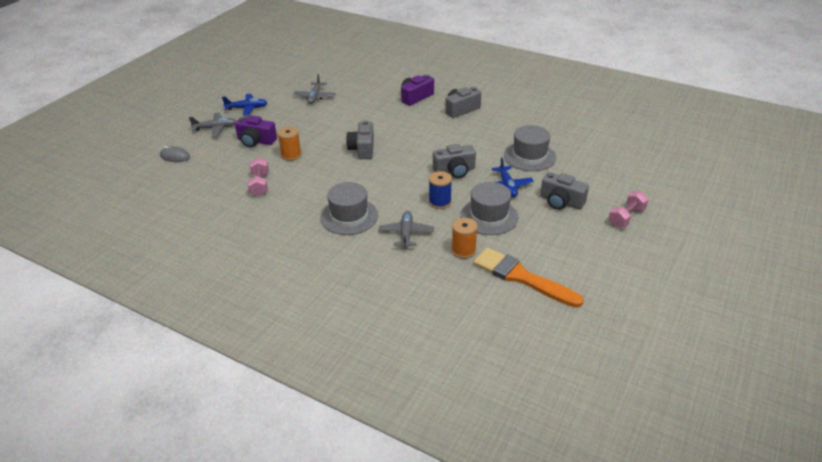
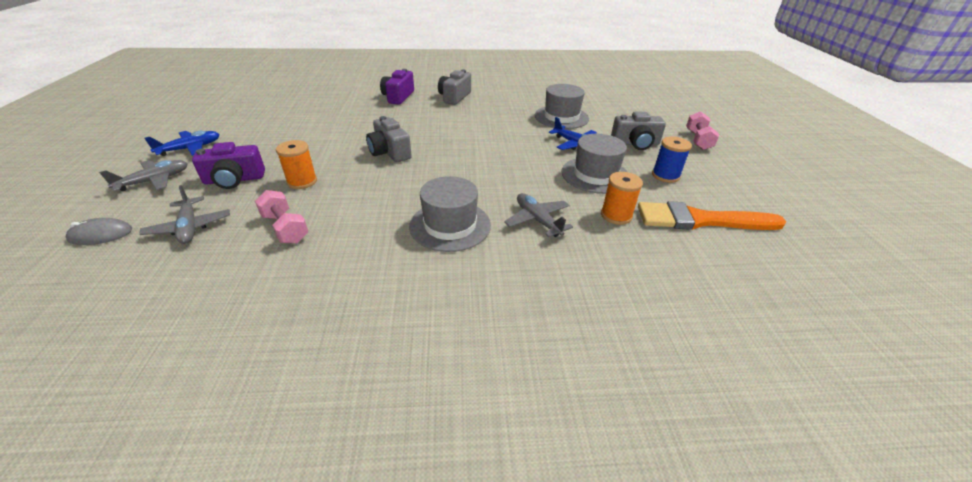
camera: 35 degrees left, 0 degrees up
grey plane [294,74,336,104] -> grey plane moved to [139,185,230,244]
blue spool [429,171,452,209] -> blue spool moved to [652,136,692,183]
grey camera [433,144,476,178] -> none

